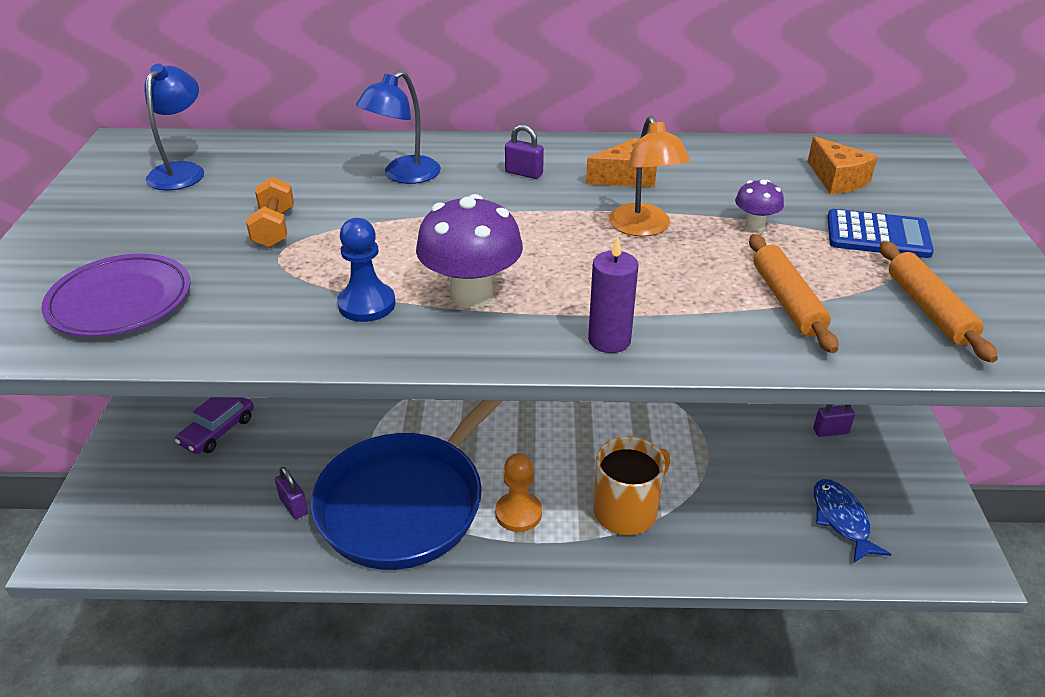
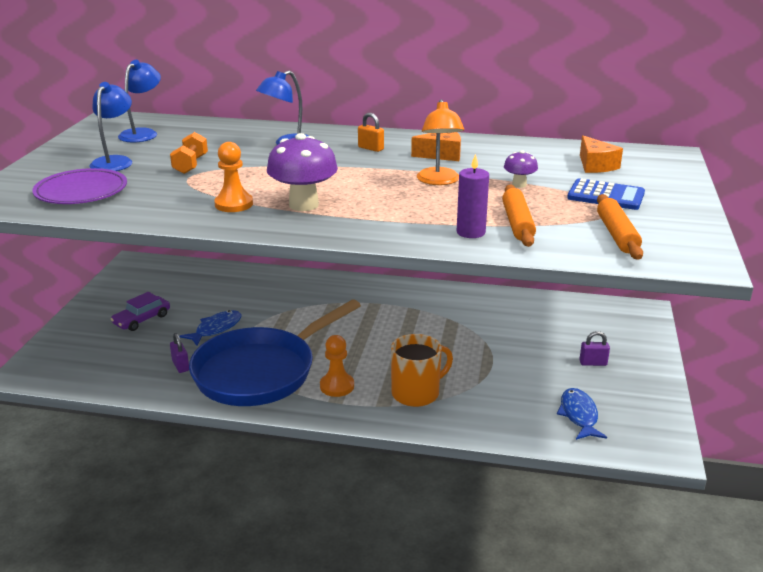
camera: 10 degrees right, 10 degrees down
blue pawn [337,218,395,322] -> orange pawn [214,142,253,212]
purple padlock [505,124,544,179] -> orange padlock [358,113,384,152]
purple candle [588,237,639,353] -> purple candle moved to [457,154,489,238]
none -> blue lamp [90,82,132,171]
none -> blue fish [179,310,241,346]

